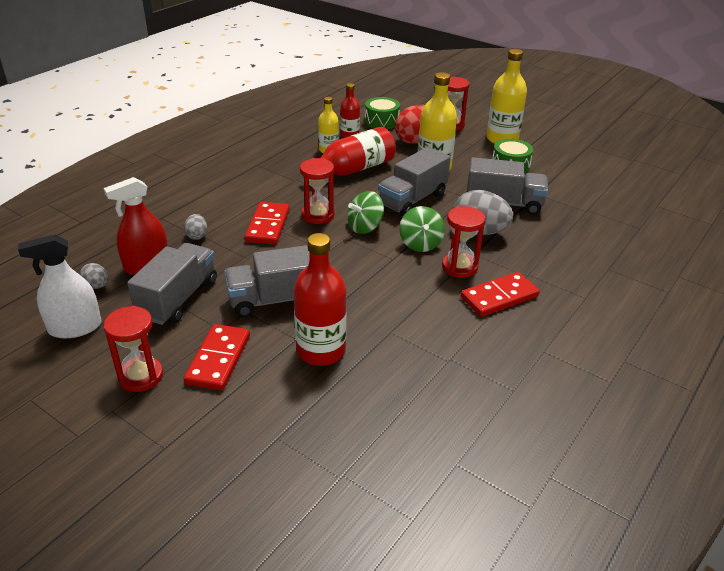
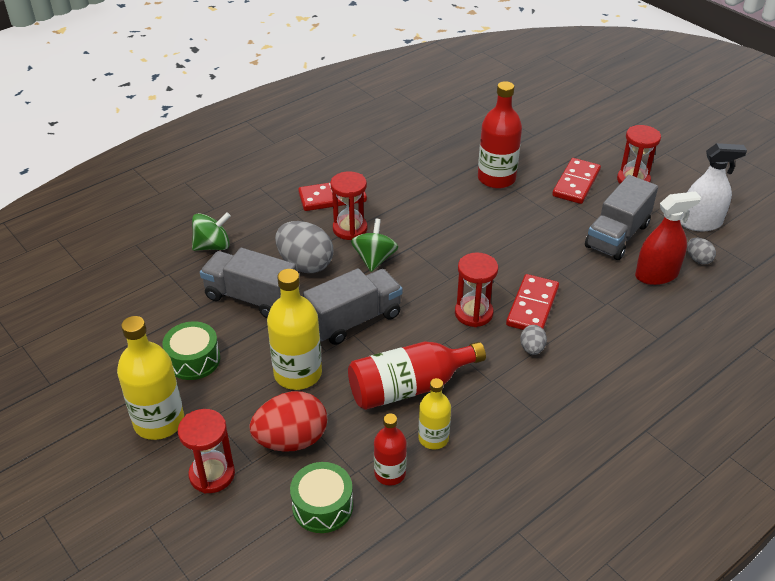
camera: 165 degrees left, 5 degrees up
grey egg [184,214,207,240] -> grey egg moved to [520,325,547,355]
grey truck [224,245,310,317] -> none
green spinning top [347,191,384,234] -> green spinning top moved to [192,212,231,251]

